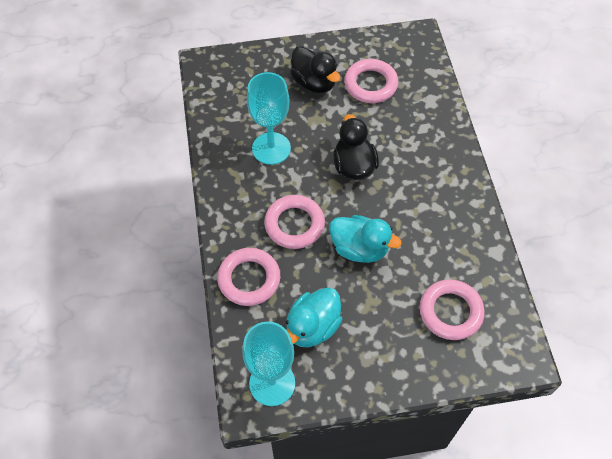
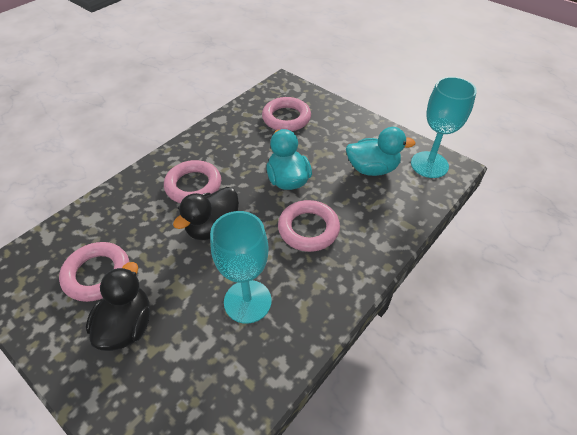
camera: 130 degrees left, 10 degrees down
pink ring [217,248,280,306] -> pink ring moved to [164,160,221,203]

